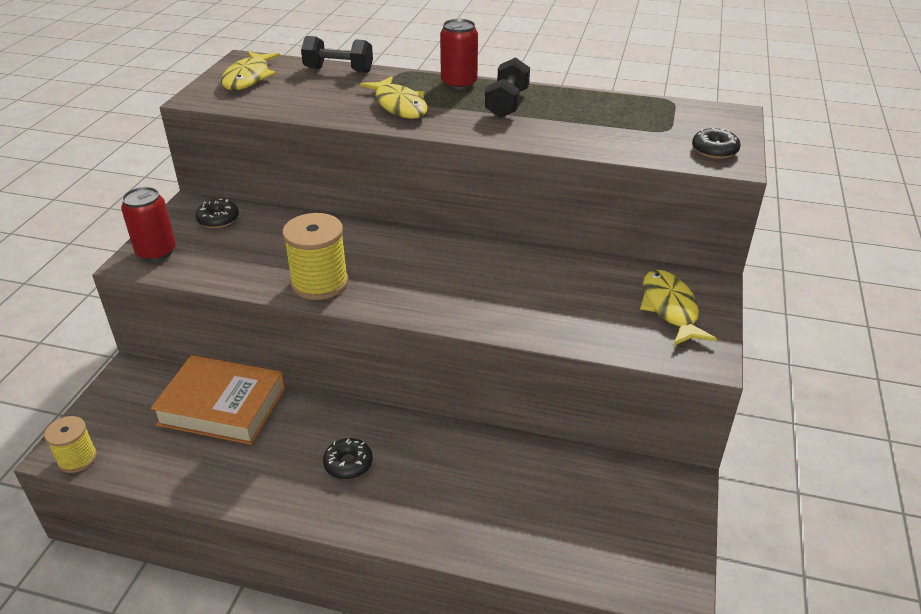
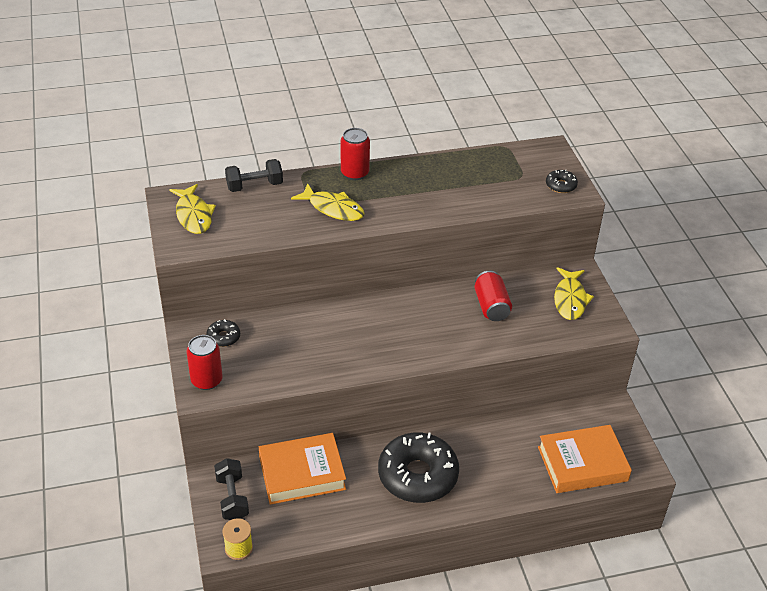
camera: 30 degrees left, 5 degrees up
yellow spool [282,213,349,300] -> none
black donut [323,438,373,480] -> black donut [378,432,459,503], size x2.35
black dumbbell [485,57,530,118] -> black dumbbell moved to [214,458,249,520]
yellow fish [640,270,717,346] -> yellow fish turned 135 degrees counterclockwise [554,267,594,320]
none -> red can [474,270,512,321]
none -> orange book [538,425,632,493]

